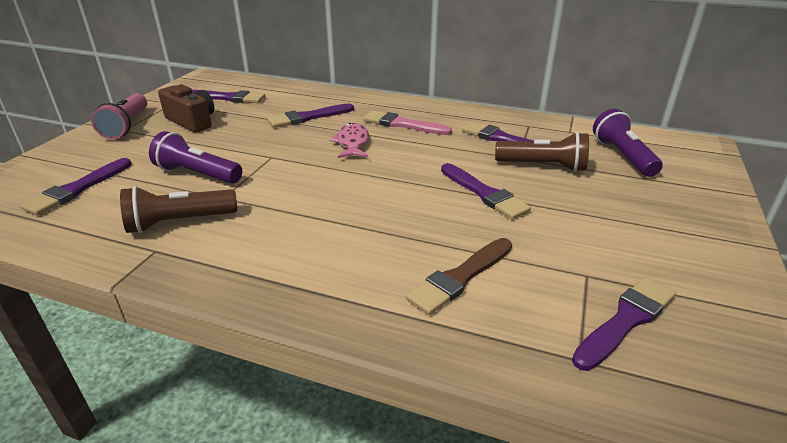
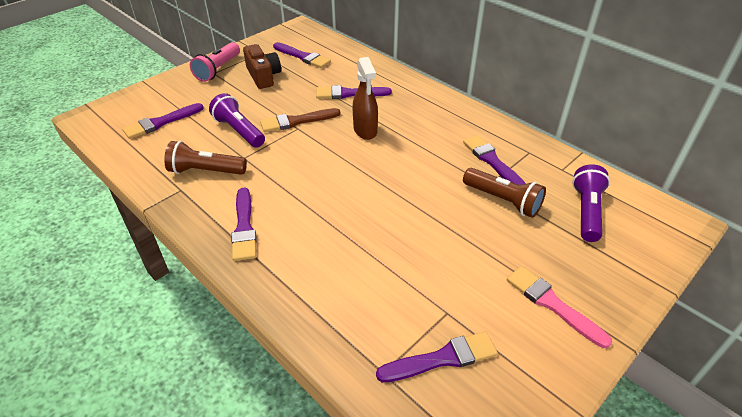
camera: 25 degrees right, 10 degrees up
pink fish [330,123,369,158] -> brown spray bottle [353,57,378,140]
pink brush [363,111,452,135] -> pink brush moved to [507,266,612,348]
brown brush [405,238,512,315] -> brown brush moved to [260,108,340,132]
purple brush [441,163,531,219] -> purple brush moved to [231,188,257,261]

